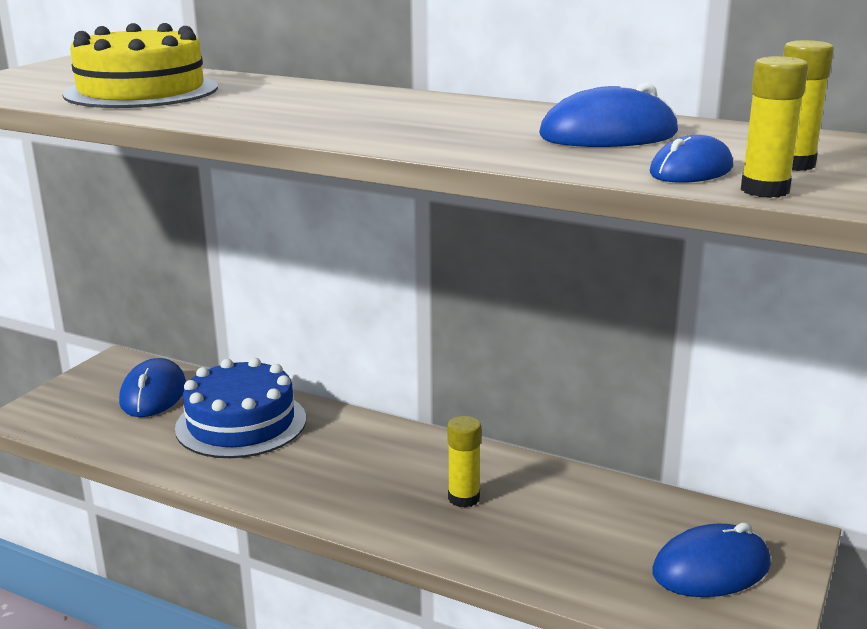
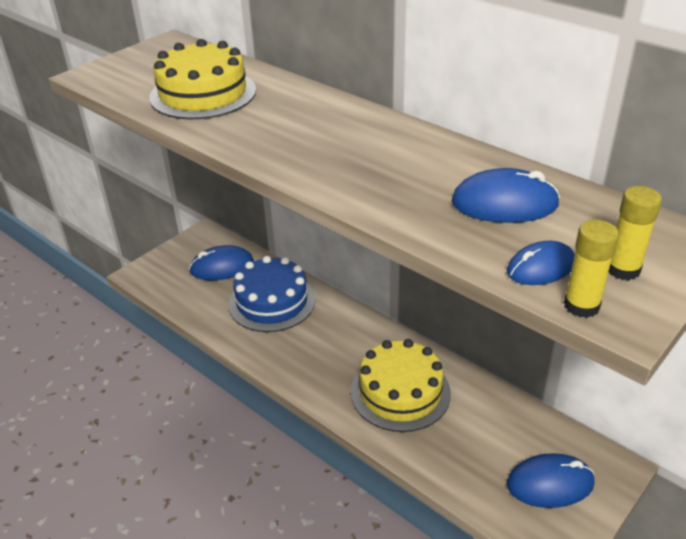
camera: 15 degrees right, 15 degrees up
blue mouse [119,358,186,417] -> blue mouse turned 60 degrees clockwise [189,245,254,280]
yellow glue stick [447,416,481,508] -> yellow cake [351,339,451,432]

